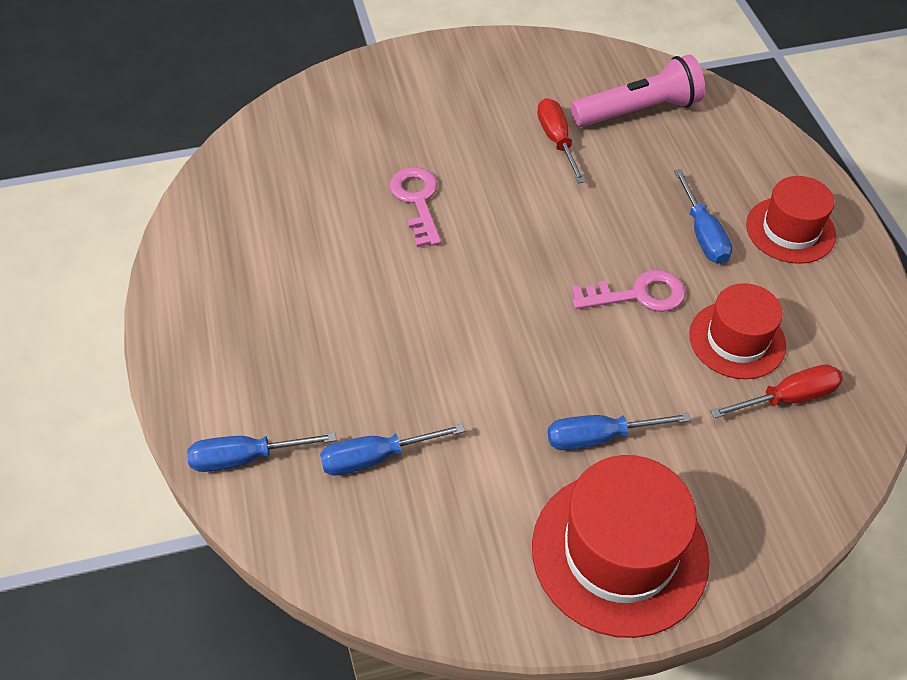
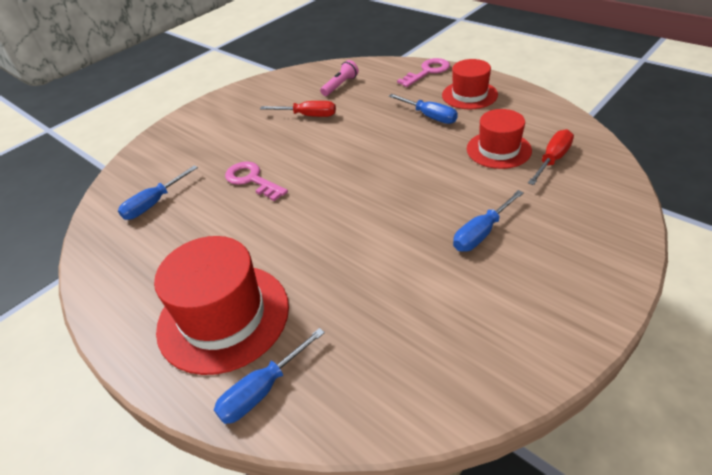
camera: 30 degrees left, 10 degrees down
blue screwdriver [320,424,465,476] -> blue screwdriver moved to [118,165,198,220]
red hat [532,455,710,638] -> red hat moved to [154,236,289,375]
red screwdriver [537,98,586,183] -> red screwdriver turned 150 degrees clockwise [260,101,336,117]
pink flashlight [570,54,705,127] -> pink flashlight [320,60,359,96], size x0.57
pink key [571,270,686,312] -> pink key moved to [397,58,450,87]

